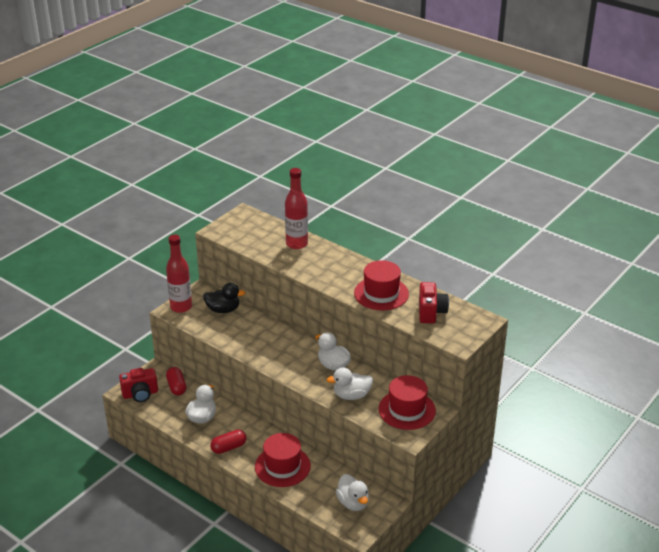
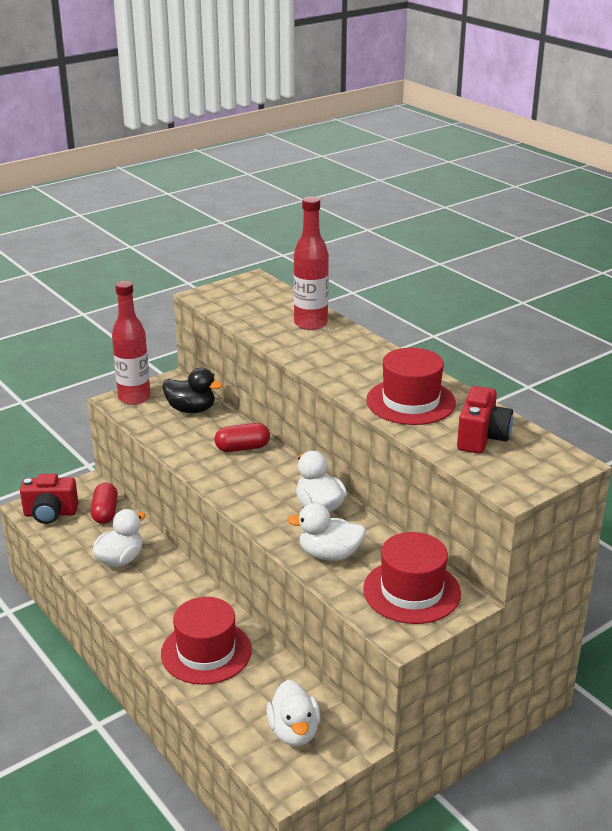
camera: 15 degrees right, 5 degrees down
red capsule [210,430,246,454] -> red capsule moved to [215,423,270,452]

